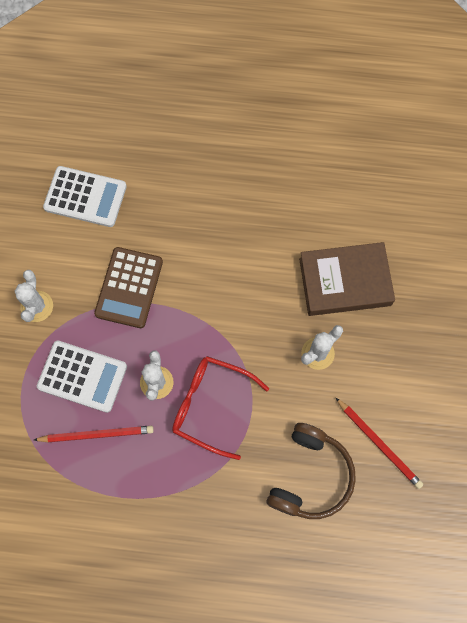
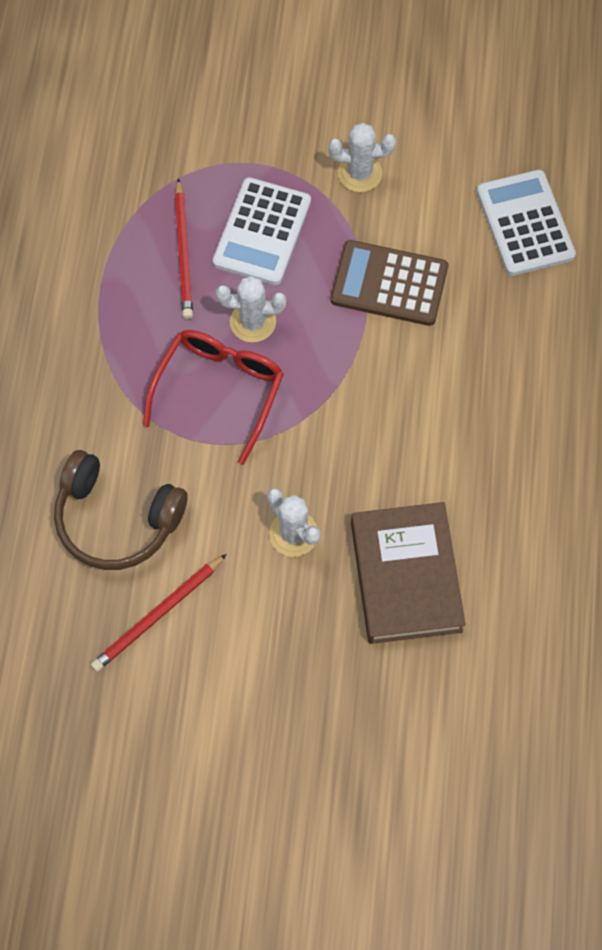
camera: 90 degrees right, 5 degrees down
white calculator [43,166,127,227] -> white calculator turned 150 degrees clockwise [477,170,576,276]

